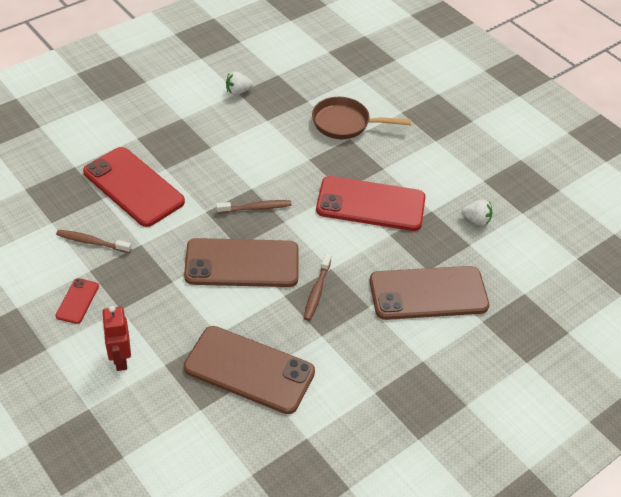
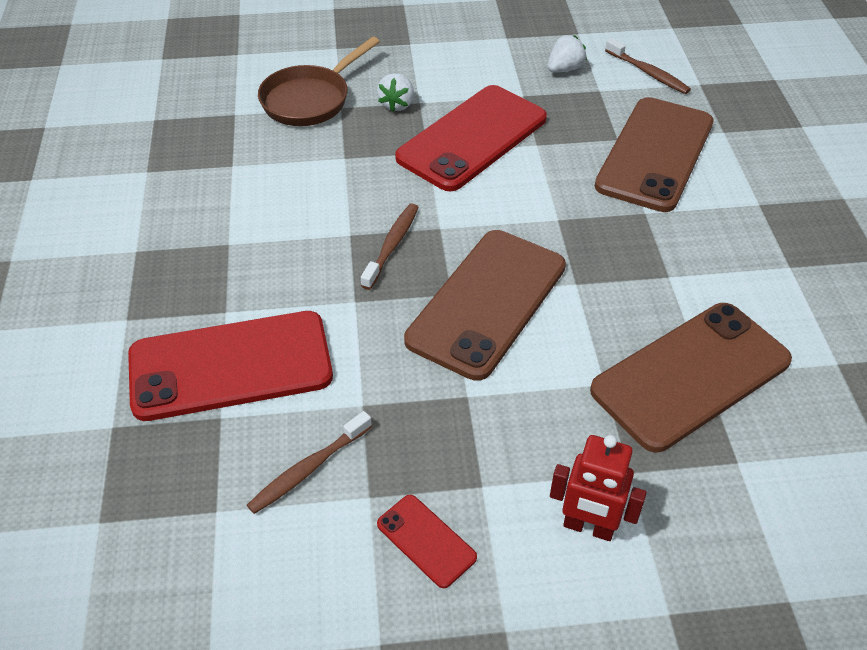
camera: 55 degrees left, 0 degrees up
white strawberry [226,71,253,95] -> white strawberry moved to [377,73,414,112]
brown toothbrush [304,254,331,321] -> brown toothbrush moved to [605,38,691,94]

